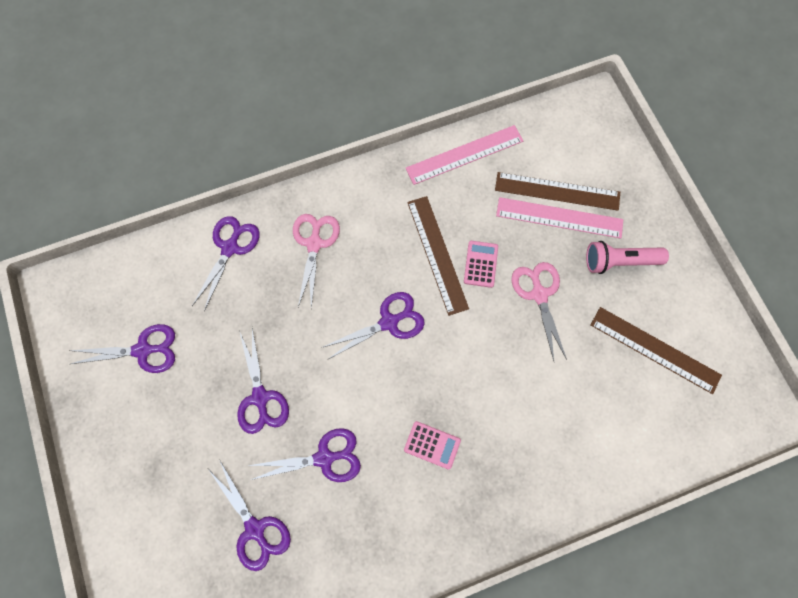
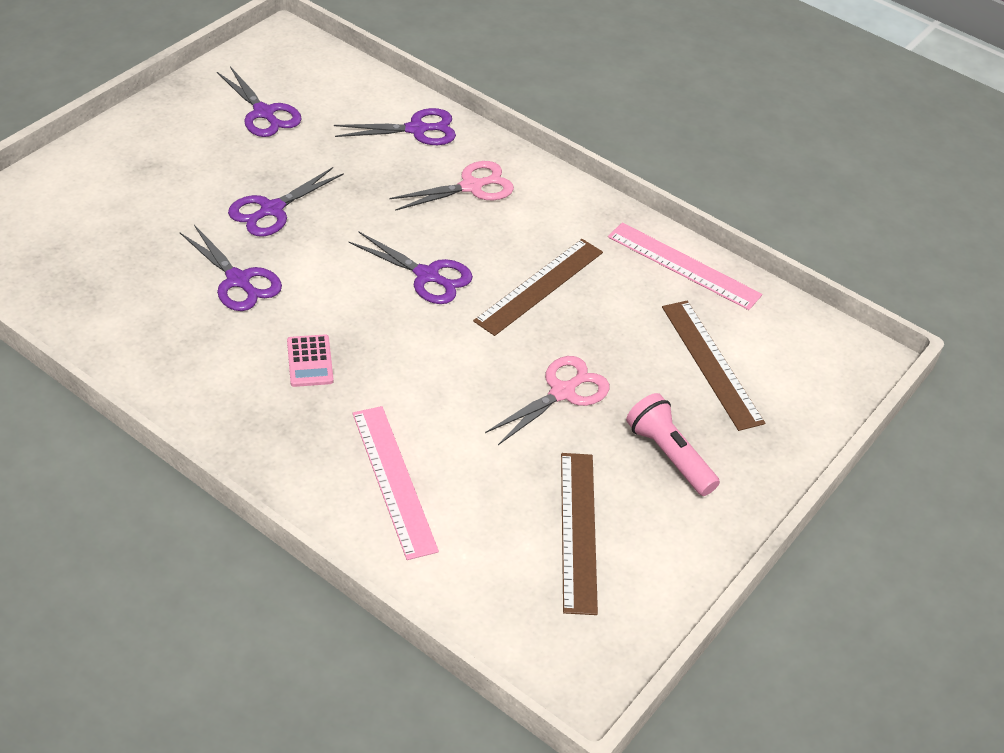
camera: 55 degrees right, 25 degrees down
purple scissors [208,461,291,571] -> none
pink calculator [464,241,498,288] -> none
pink ruler [496,197,623,239] -> pink ruler moved to [353,406,439,560]

